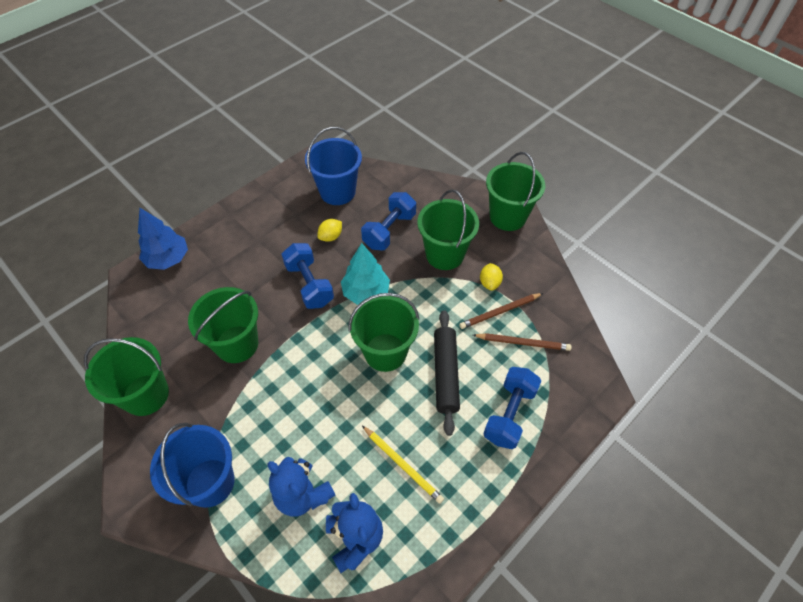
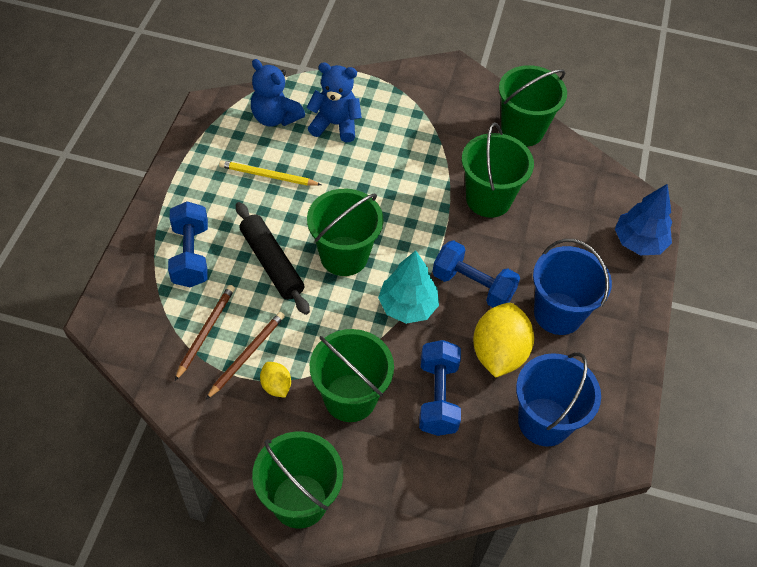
camera: 145 degrees right, 0 degrees up
blue bucket [150,423,235,508] -> blue bucket moved to [533,239,612,335]
yellow lemon [318,219,342,242] -> yellow lemon [473,303,534,378], size x2.03
brown pencil [473,333,572,351] -> brown pencil turned 135 degrees clockwise [175,285,235,381]

